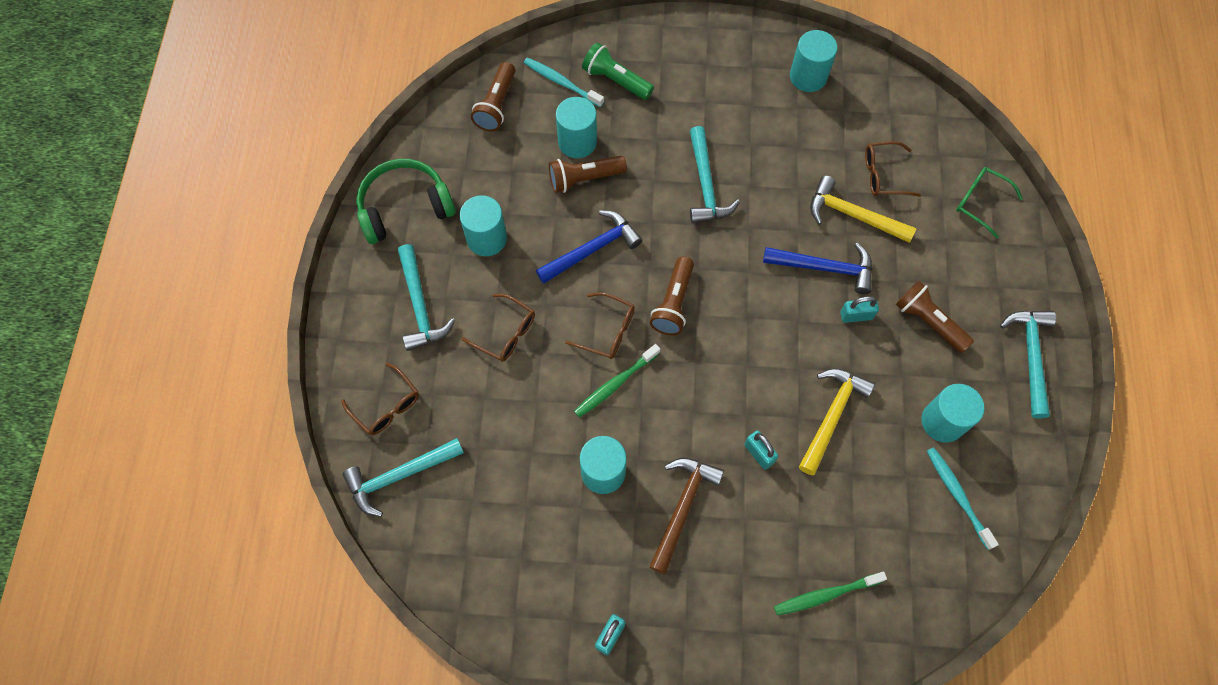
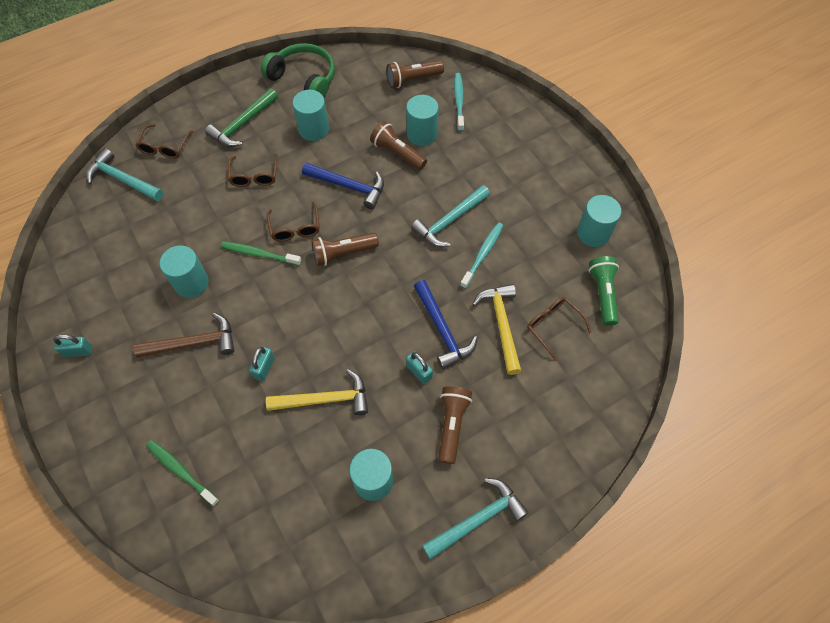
camera: 55 degrees right, 5 degrees down
turquoise hammer [398,244,455,351] -> green hammer [205,88,278,147]
green flashlight [582,42,654,100] -> green flashlight moved to [588,256,619,326]
turquoise toothbrush [927,447,999,550] -> turquoise toothbrush moved to [460,222,503,289]
green glasses [956,167,1023,238] -> none

